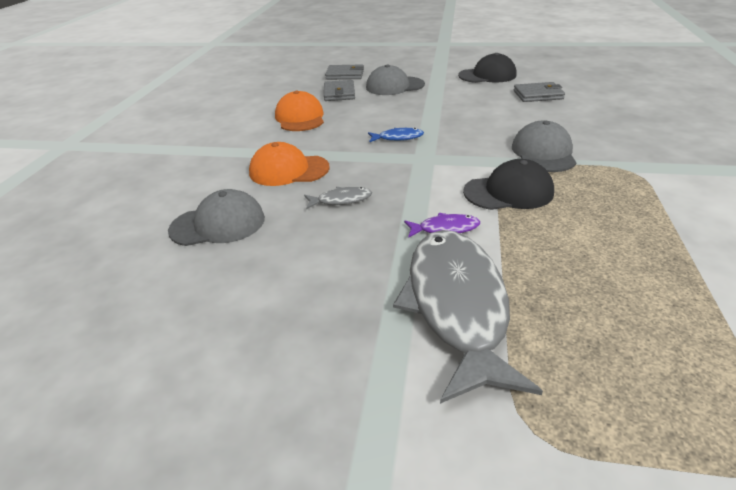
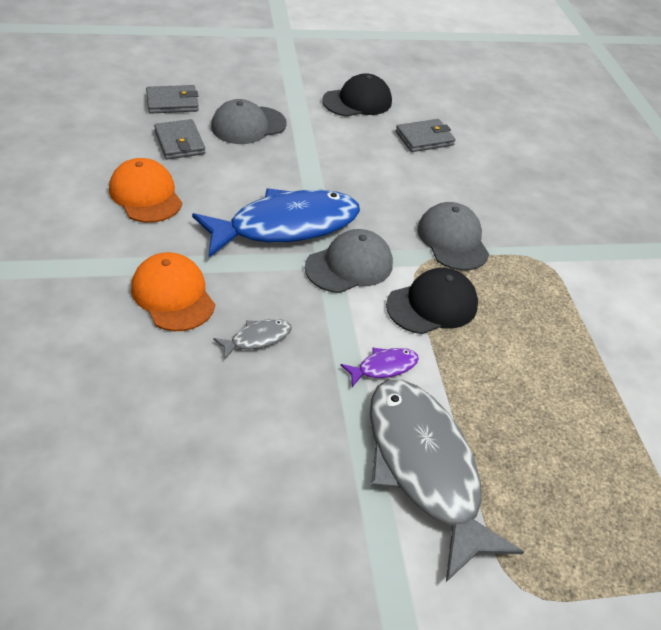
camera: 25 degrees left, 10 degrees up
grey cap [168,189,265,246] -> grey cap moved to [305,229,393,293]
orange cap [249,142,330,186] -> orange cap turned 75 degrees clockwise [131,252,215,331]
blue fish [368,128,424,142] -> blue fish [192,188,360,257], size x2.46

